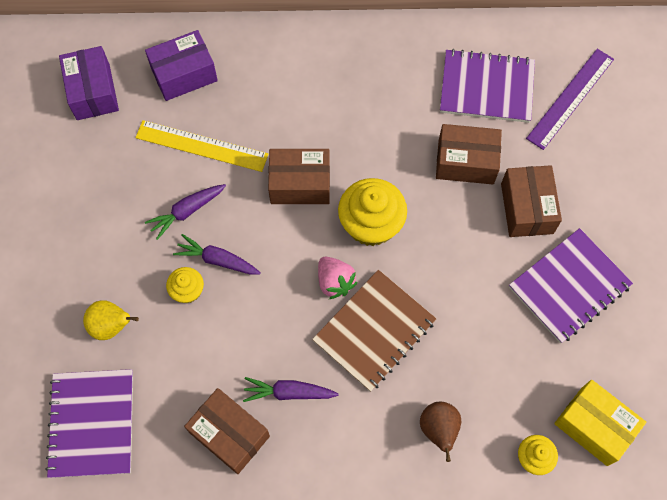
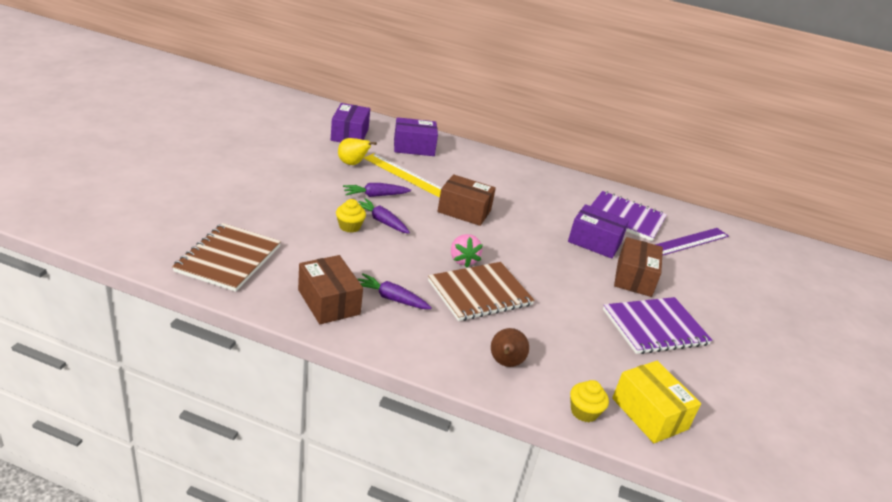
camera: 15 degrees right, 35 degrees down
purple notebook [45,369,133,478] -> brown notebook [172,223,281,292]
yellow pear [83,300,139,340] -> yellow pear moved to [338,138,377,165]
yellow cupcake [338,178,407,246] -> none
brown box [436,124,502,184] -> purple box [568,204,629,259]

